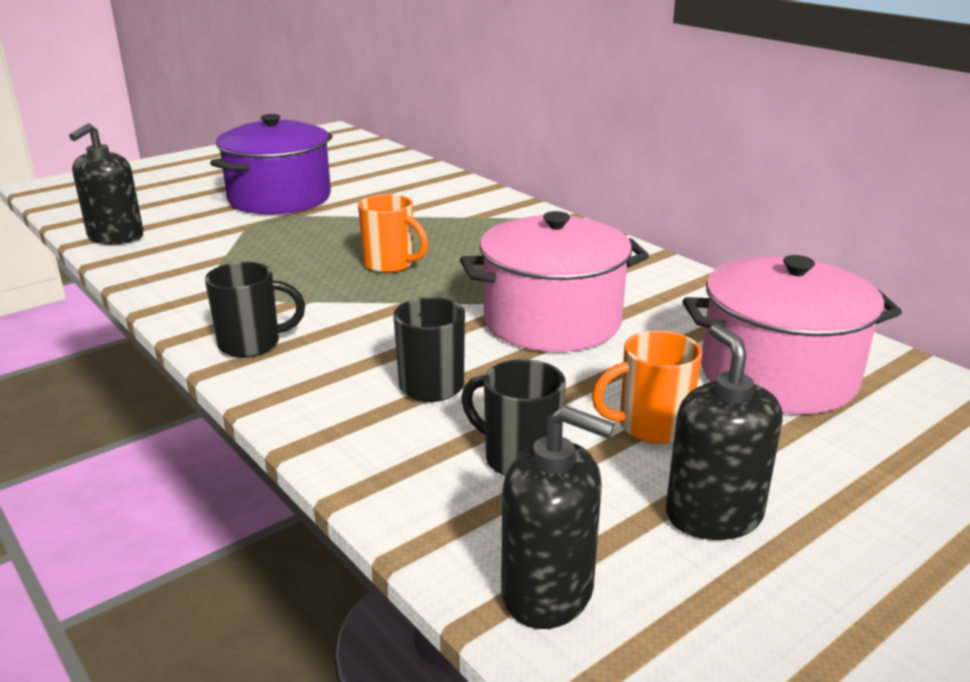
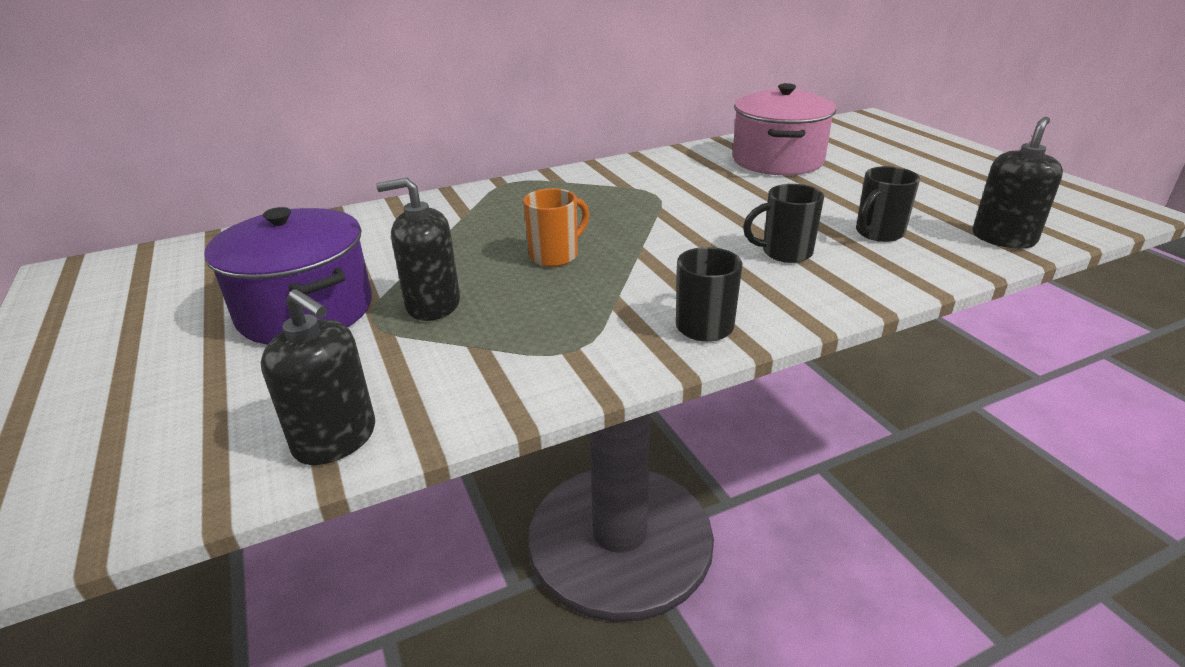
camera: 75 degrees left, 5 degrees up
pink pot [460,211,649,352] -> none
orange mug [592,330,702,444] -> none
black soap dispenser [666,324,783,540] -> black soap dispenser moved to [376,178,460,321]

